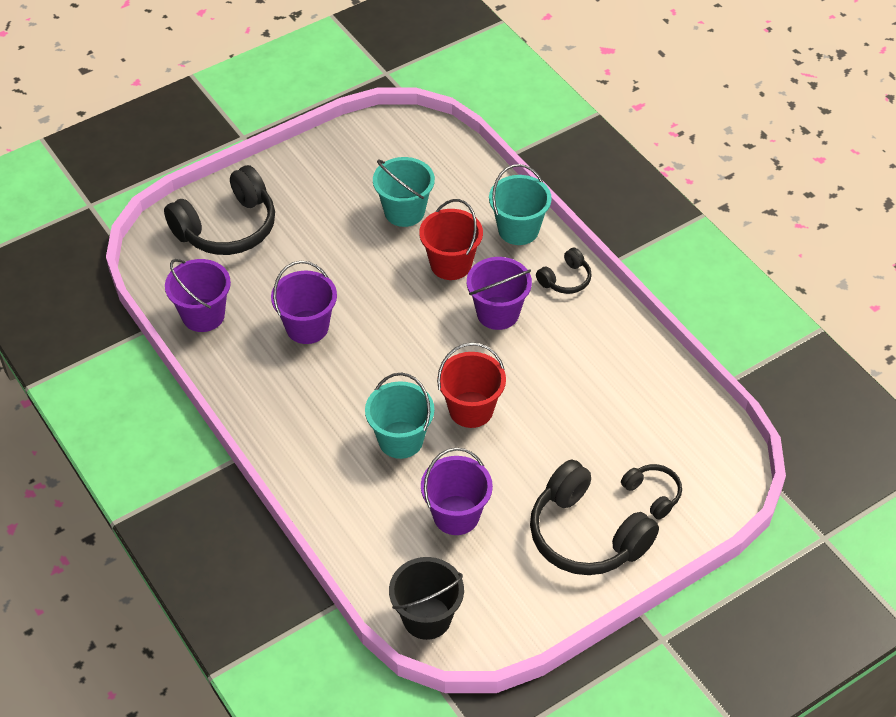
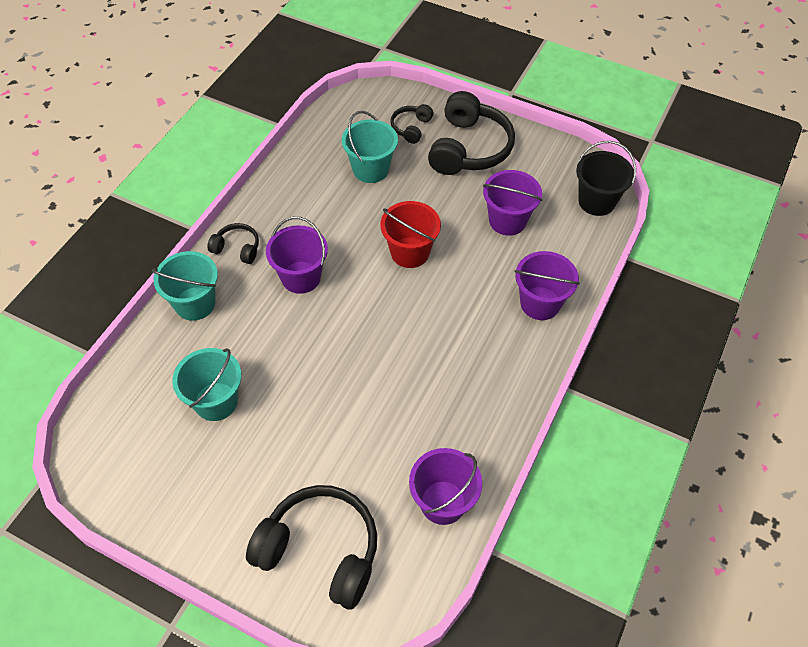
camera: 120 degrees left, 5 degrees up
purple bucket [271,261,337,344] -> purple bucket moved to [514,251,580,320]
turquoise bucket [365,373,434,459] -> turquoise bucket moved to [342,111,398,183]
red bucket [419,199,483,280] -> none

